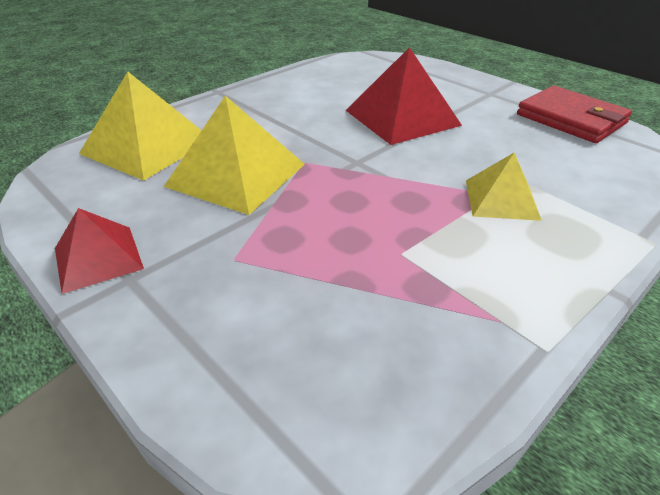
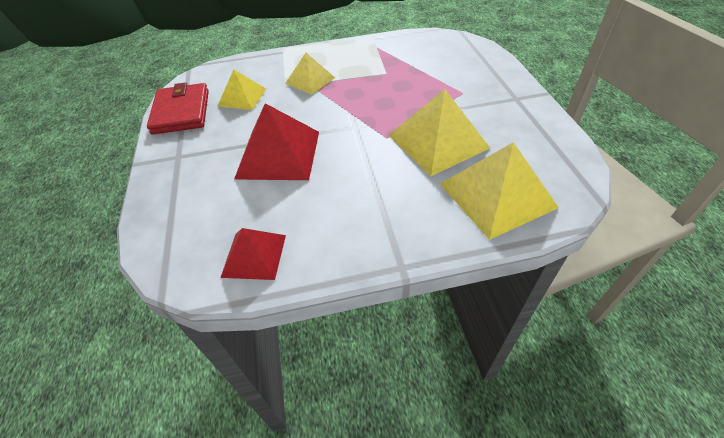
camera: 145 degrees left, 10 degrees up
red pyramid [55,208,144,294] -> red pyramid moved to [220,228,286,280]
none -> yellow pyramid [218,70,266,110]

